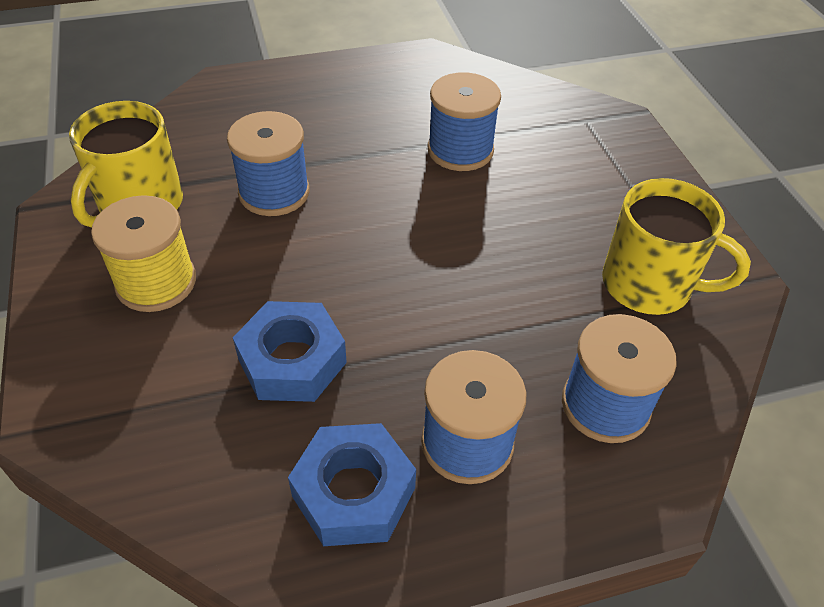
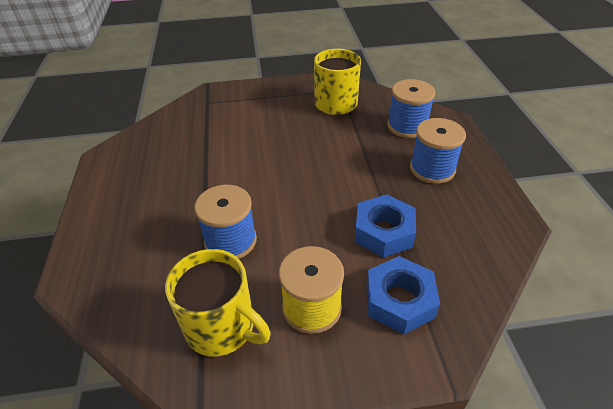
camera: 80 degrees left, 5 degrees down
blue nut [288,423,416,546] -> blue nut moved to [366,256,440,335]
blue spool [428,72,501,171] -> none

